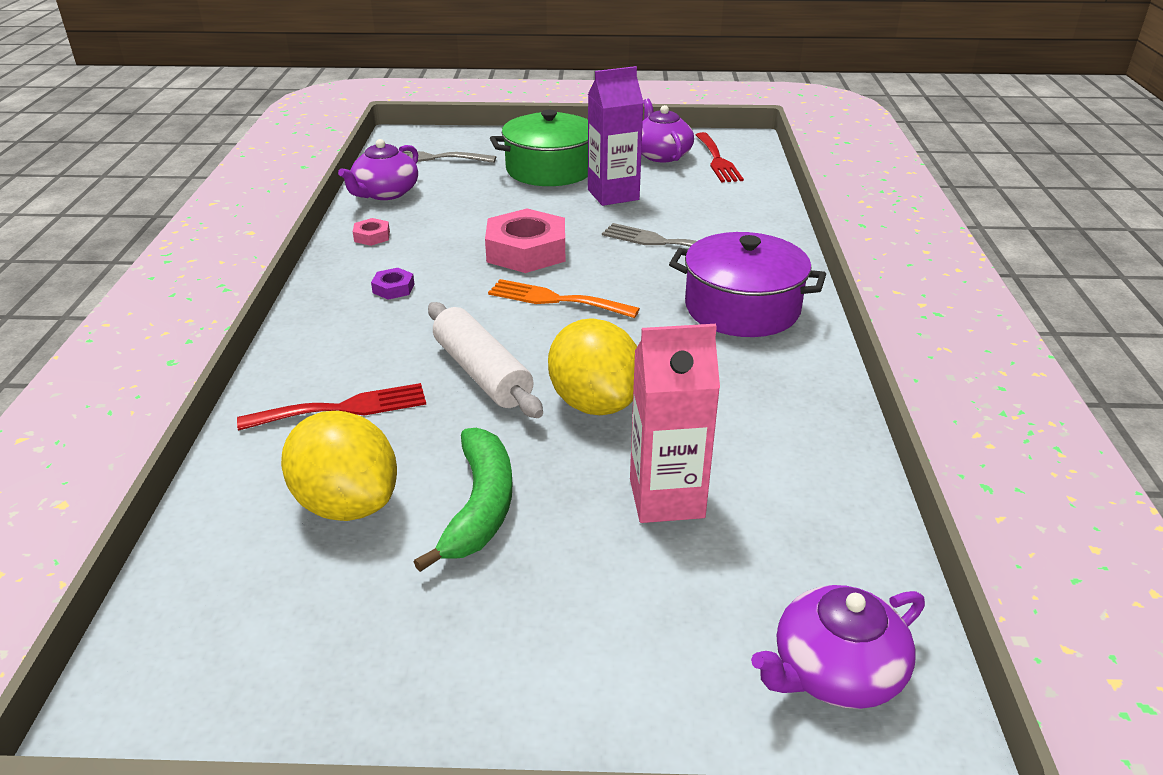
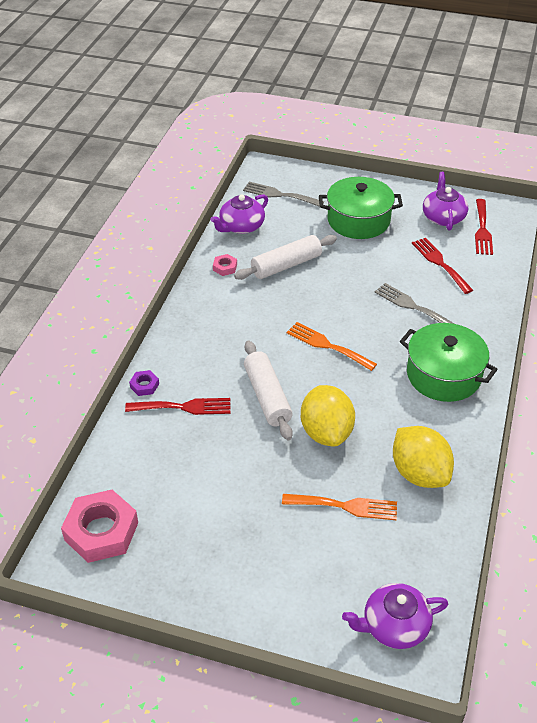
camera: 15 degrees right, 10 degrees up
yellow lemon [281,411,397,521] -> yellow lemon moved to [393,426,454,488]
purple nut [371,268,414,300] -> purple nut moved to [129,370,159,396]
green banana [414,428,512,572] -> none
pink nut [485,209,565,273] -> pink nut moved to [61,490,138,563]
purple carton [588,66,644,206] -> none
pink carton [630,324,720,523] -> orange fork [282,494,397,520]
purple pot [669,232,826,337] -> green pot [400,323,498,402]
none -> white rolling pin [234,235,337,280]
none -> red fork [412,238,473,294]

